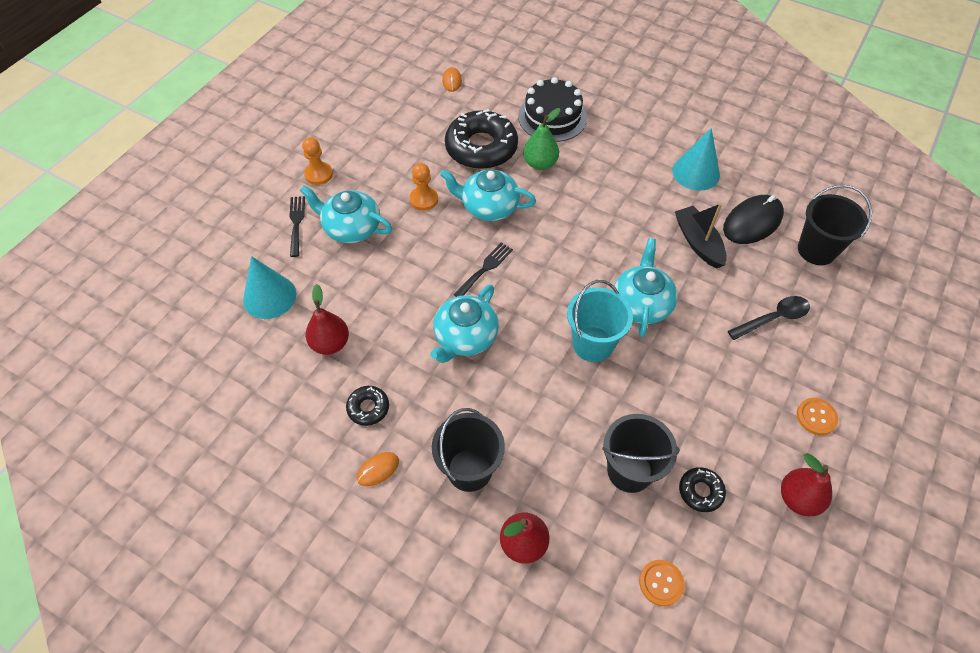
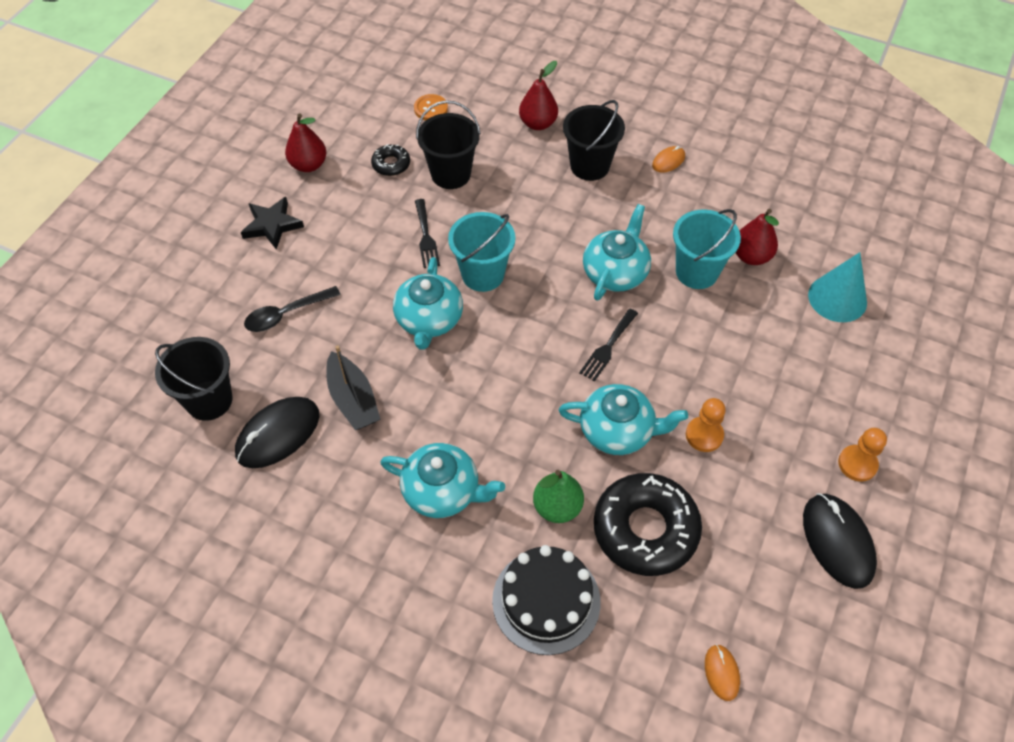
camera: 175 degrees right, 0 degrees up
black fork [289,196,305,257] -> black fork moved to [415,199,440,268]
turquoise teapot [300,186,392,243] -> turquoise teapot moved to [380,443,505,518]
black donut [346,386,389,426] -> none
turquoise cone [672,128,720,191] -> none
orange button [797,398,838,435] -> black star [241,197,304,249]
none -> turquoise bucket [673,209,741,289]
none -> black mouse [803,494,877,589]

